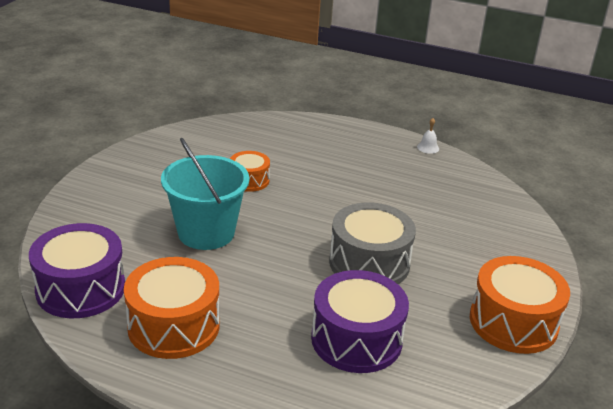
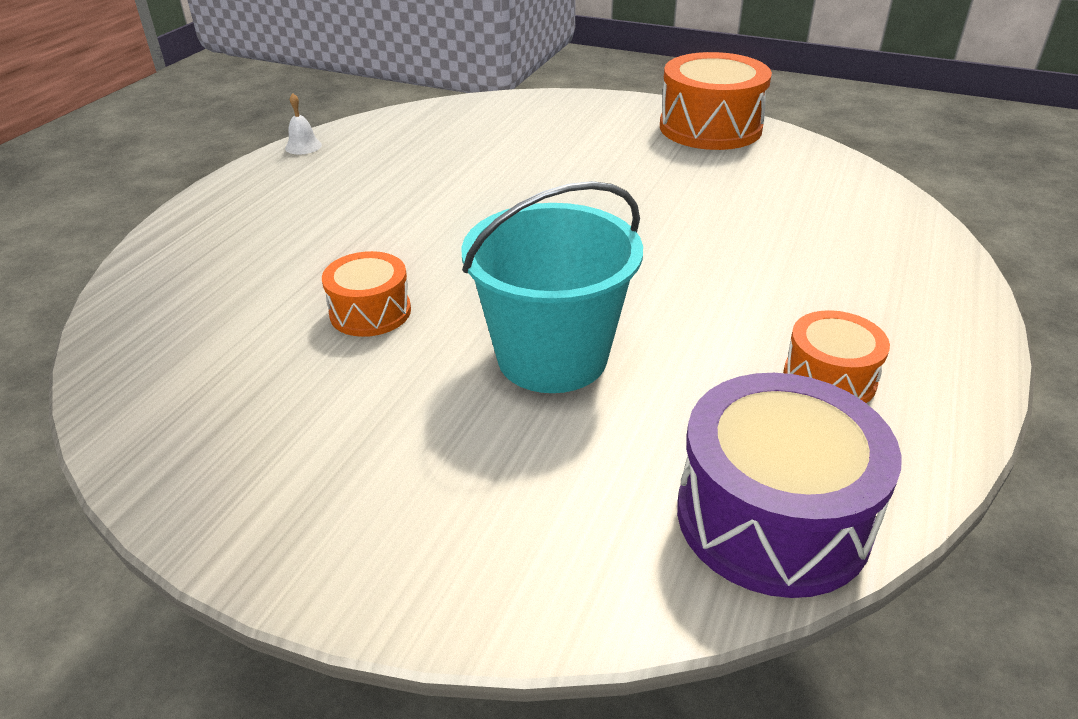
camera: 85 degrees left, 5 degrees up
orange drum [124,257,220,359] -> orange drum [783,310,890,403], size x0.57
purple drum [311,270,409,373] -> none
grey drum [329,202,416,284] -> none

